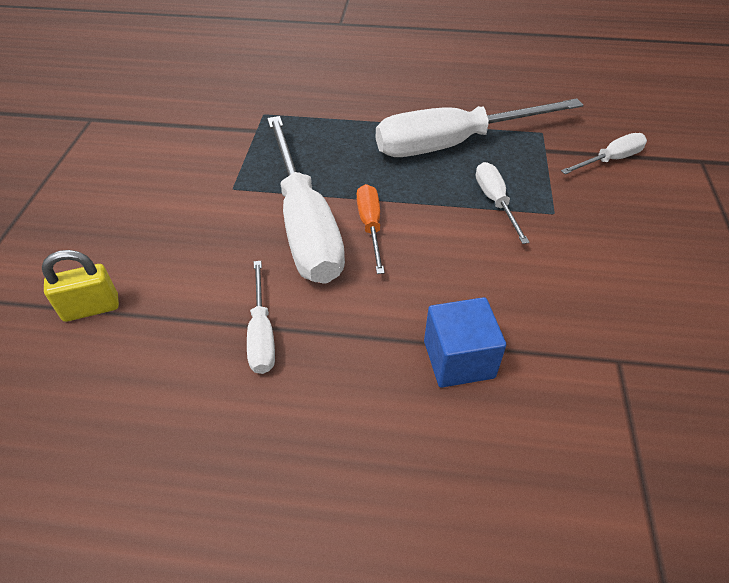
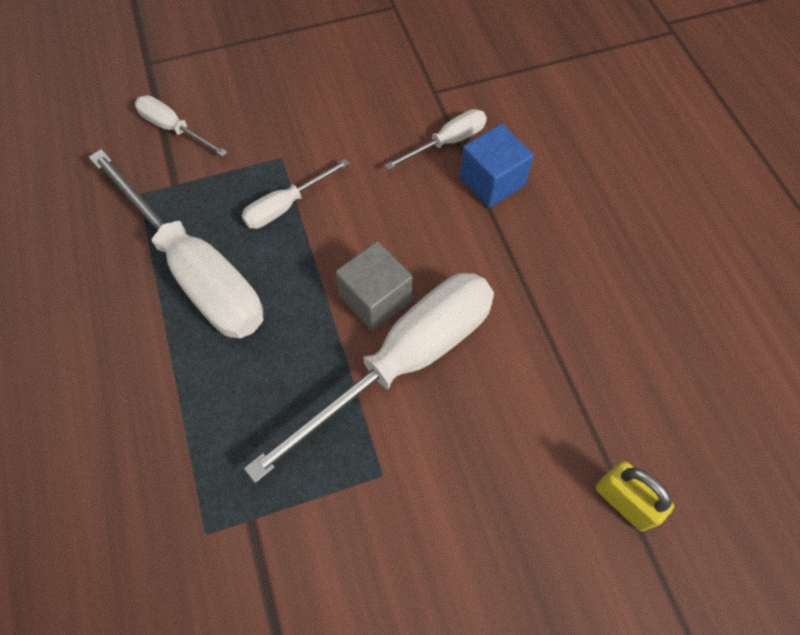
camera: 115 degrees left, 15 degrees up
white screwdriver [247,261,275,374] -> white screwdriver moved to [384,109,487,170]
orange screwdriver [357,184,385,274] -> grey cube [335,241,413,331]

